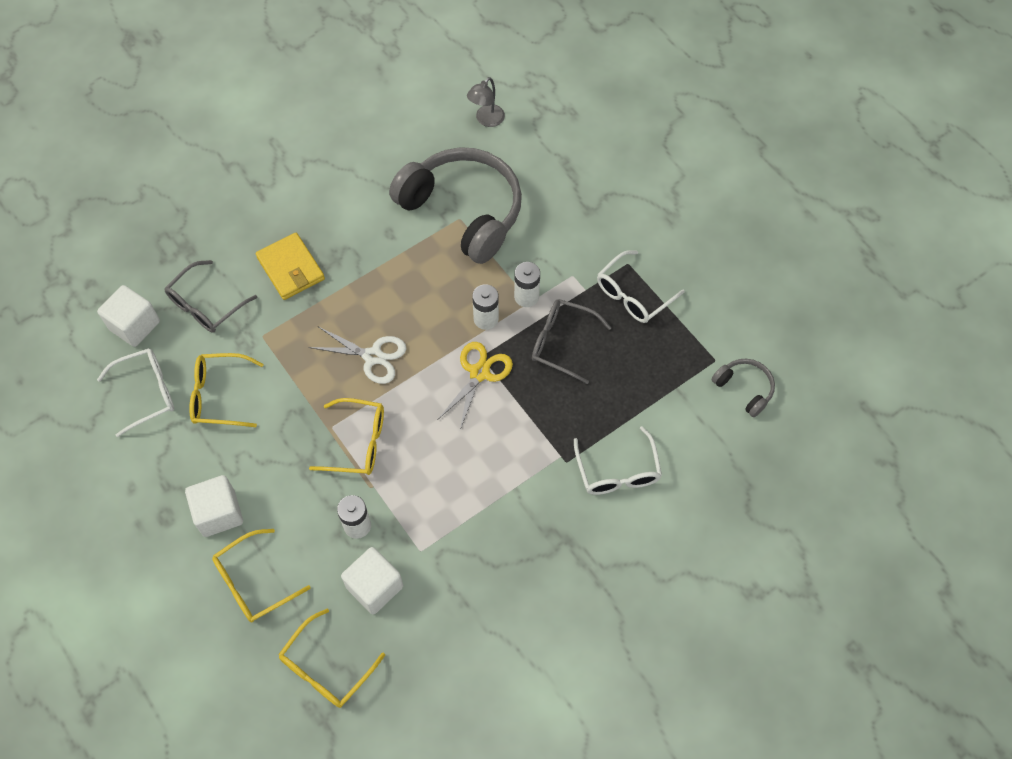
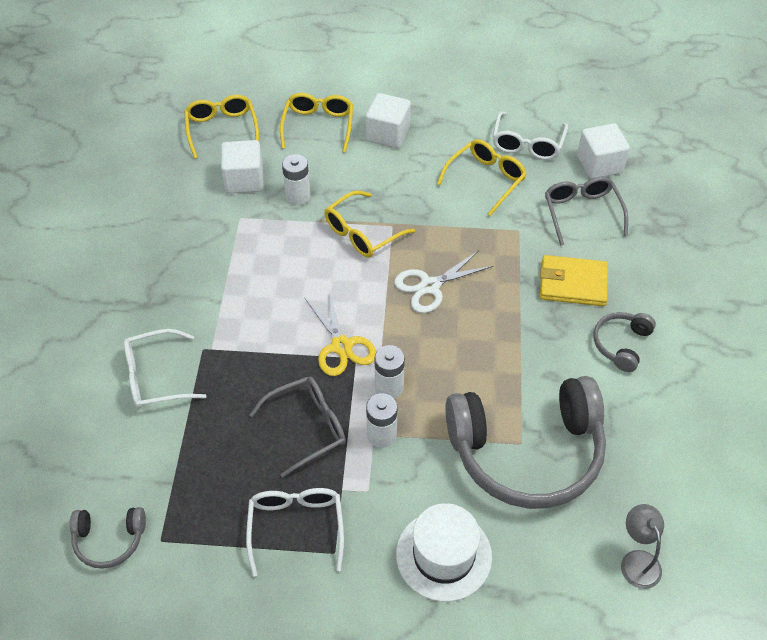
camera: 130 degrees right, 10 degrees down
white glasses [574,426,662,495] -> white glasses turned 45 degrees counterclockwise [124,329,206,409]
none -> white hat [396,503,492,602]
none -> grey headphones [593,312,656,372]

